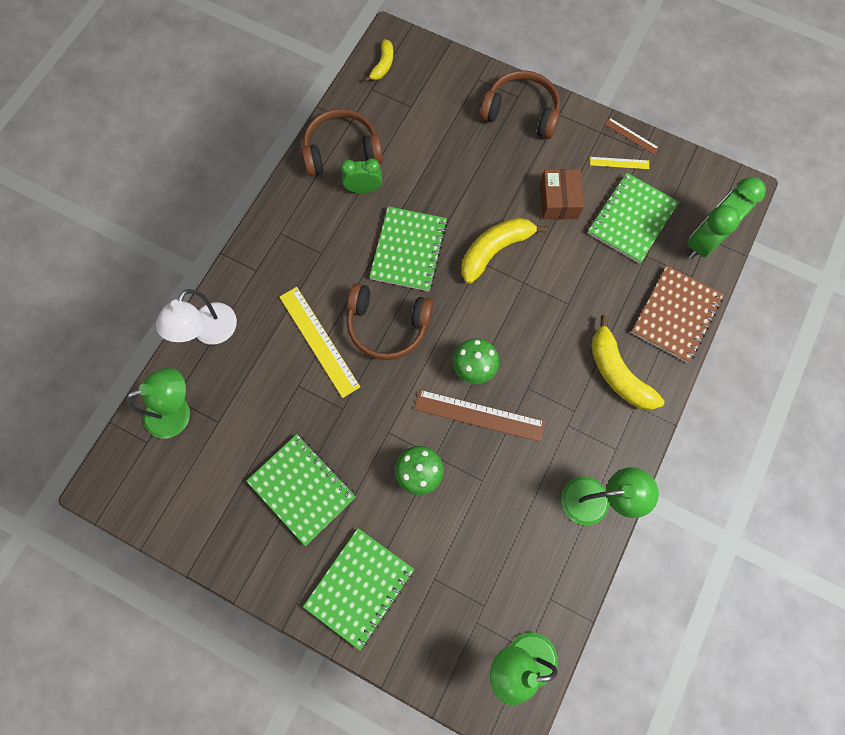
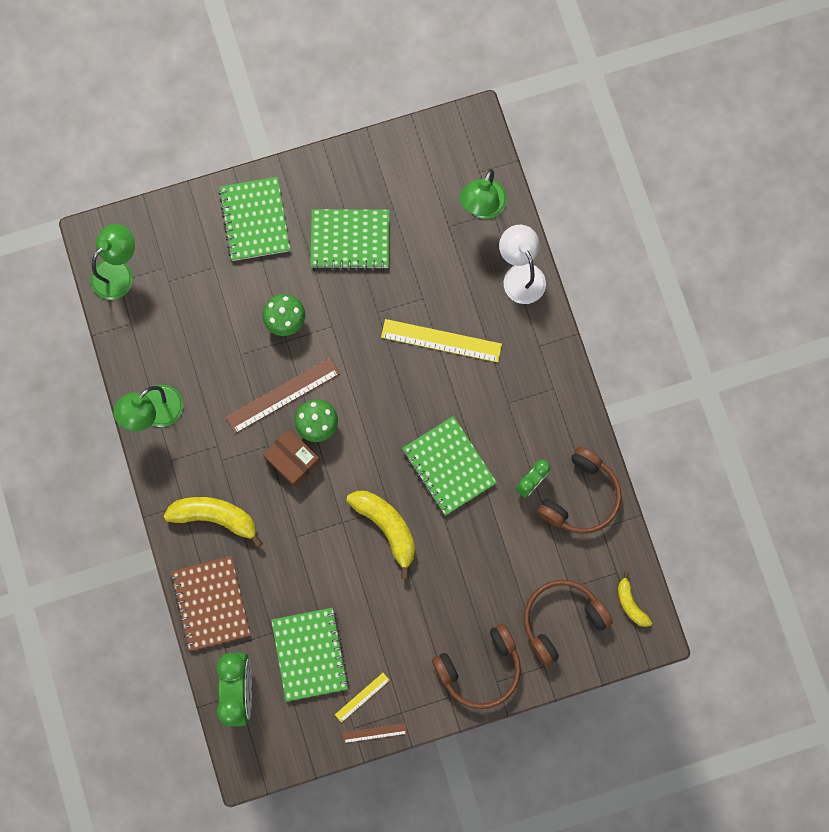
camera: 135 degrees right, 5 degrees up
brown headphones [347,283,434,360] -> brown headphones moved to [524,580,613,666]
yellow banana [462,218,548,284] -> yellow banana turned 45 degrees counterclockwise [347,491,415,579]
brown box [540,169,584,220] -> brown box moved to [263,428,320,487]

